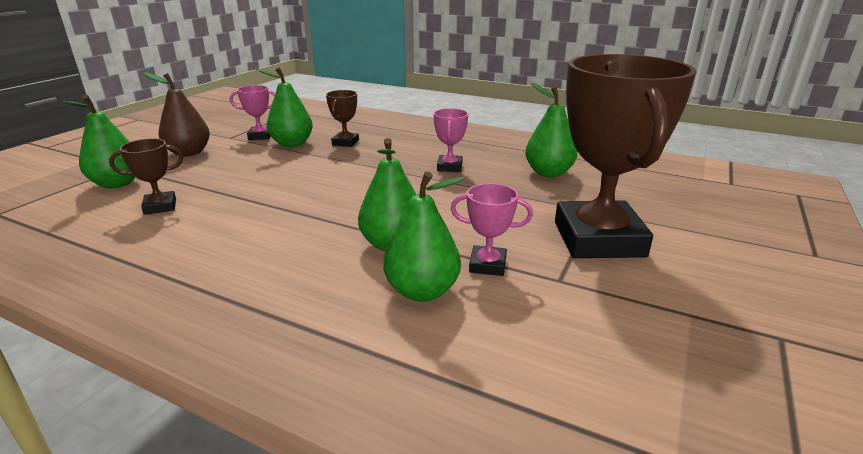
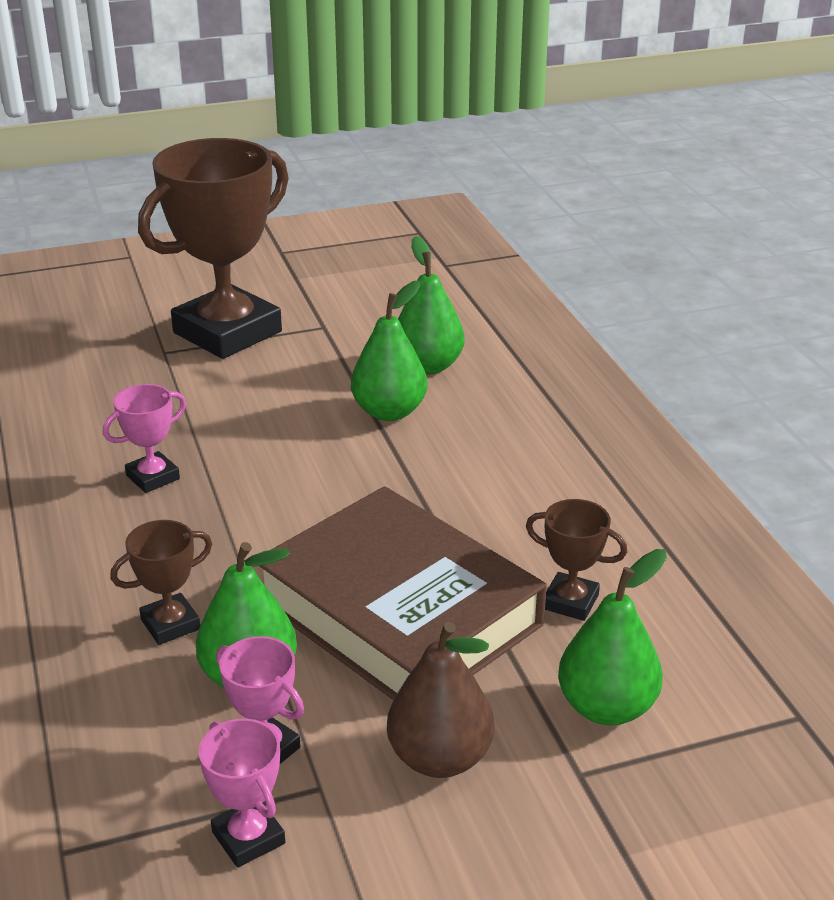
camera: 135 degrees left, 5 degrees up
pink trophy [451,183,533,276] -> pink trophy moved to [198,718,285,868]
green pear [525,83,578,177] -> none
none -> brown book [260,486,547,700]

